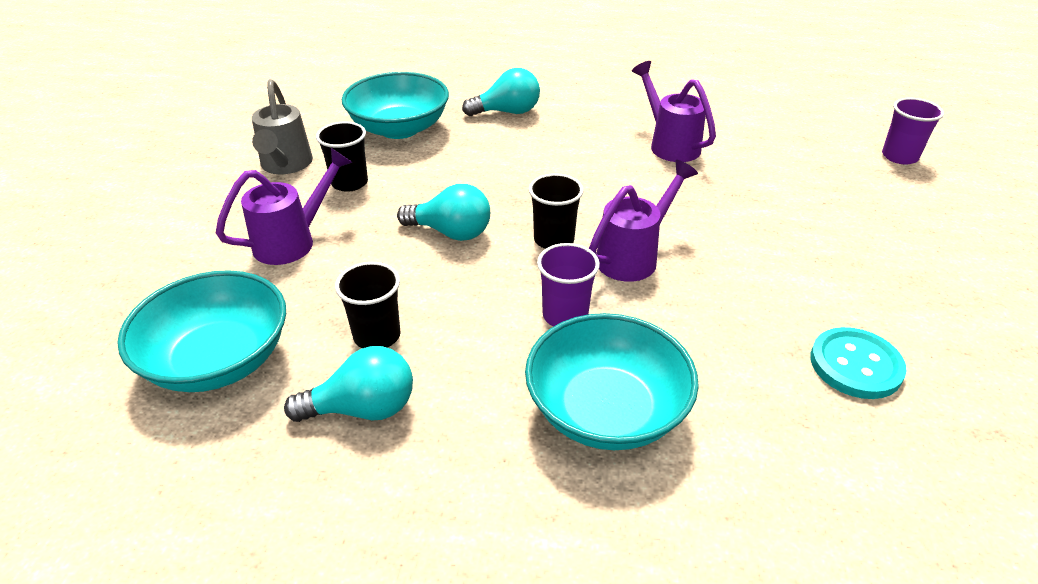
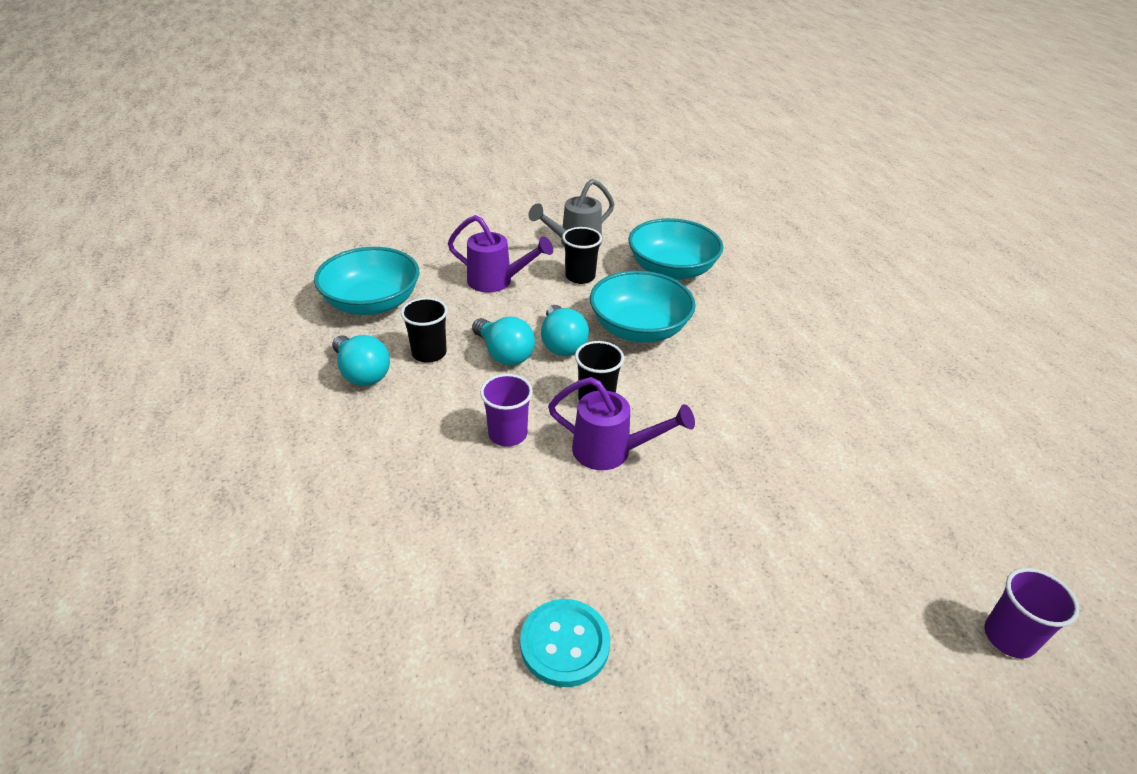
camera: 60 degrees right, 0 degrees up
turquoise light bulb [462,68,540,116] -> turquoise light bulb moved to [472,317,535,365]
turquoise bowl [525,313,699,450] -> turquoise bowl moved to [590,271,696,343]
purple watering can [632,61,716,162] -> none

